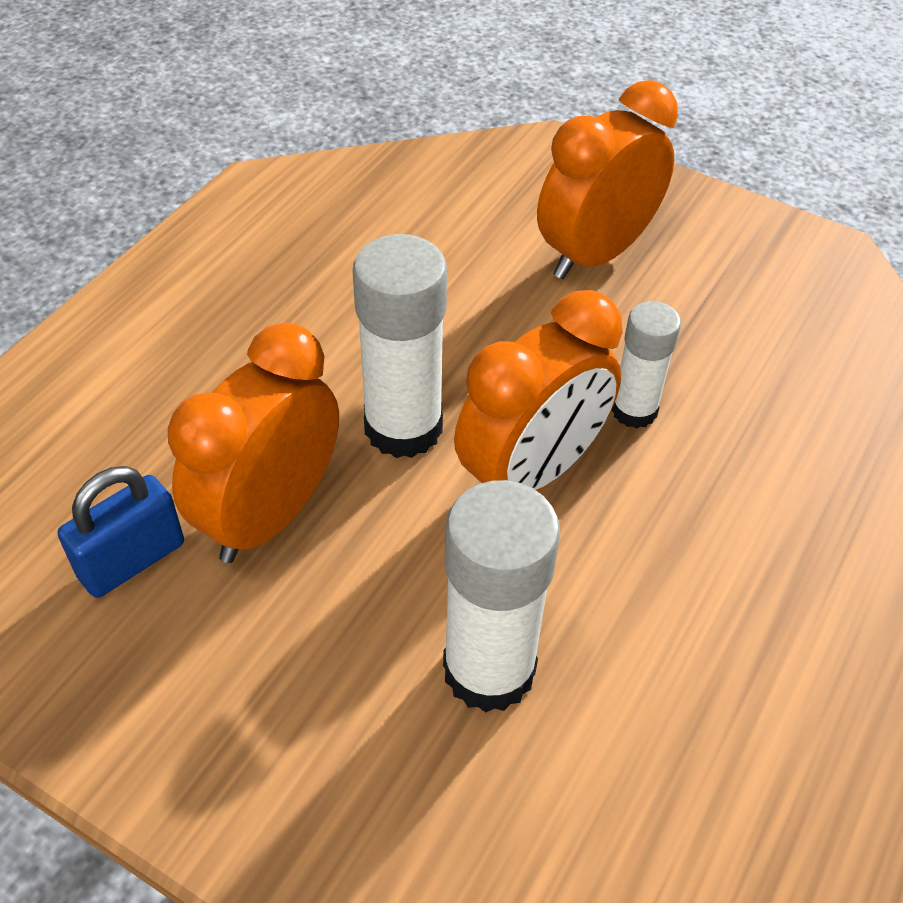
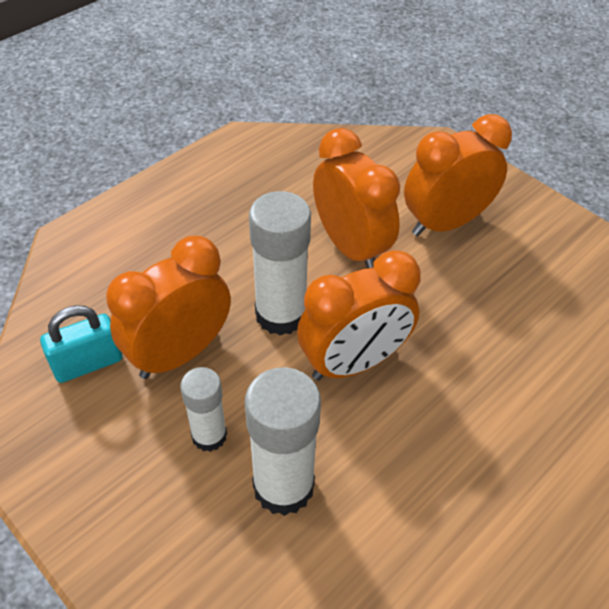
camera: 15 degrees right, 0 degrees up
blue padlock [58,466,184,598] -> turquoise padlock [40,305,122,383]
white glue stick [611,301,681,428] -> white glue stick moved to [180,367,227,452]
none -> orange clock [313,128,400,268]

